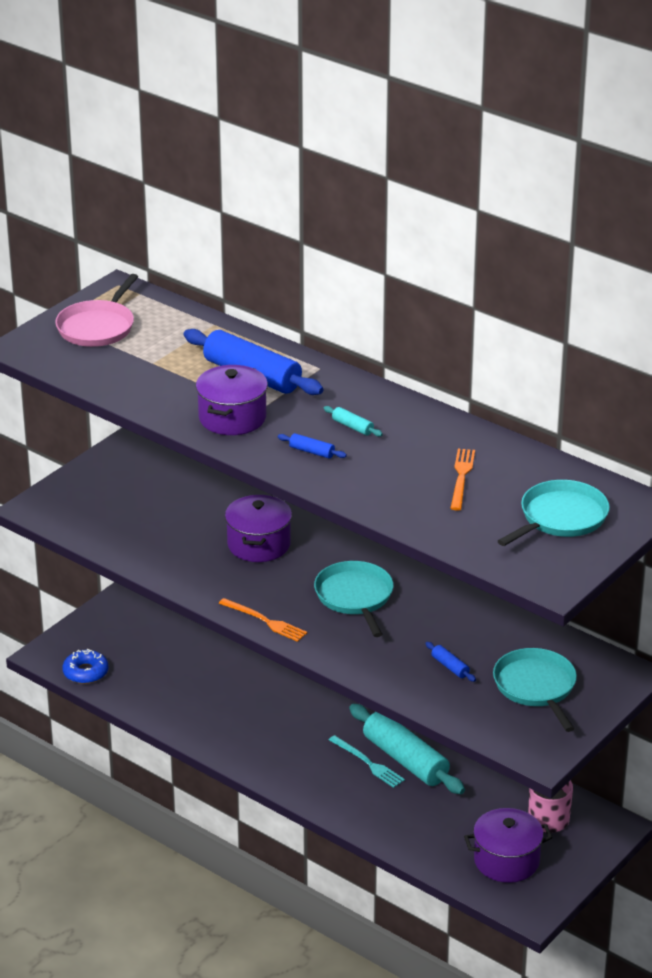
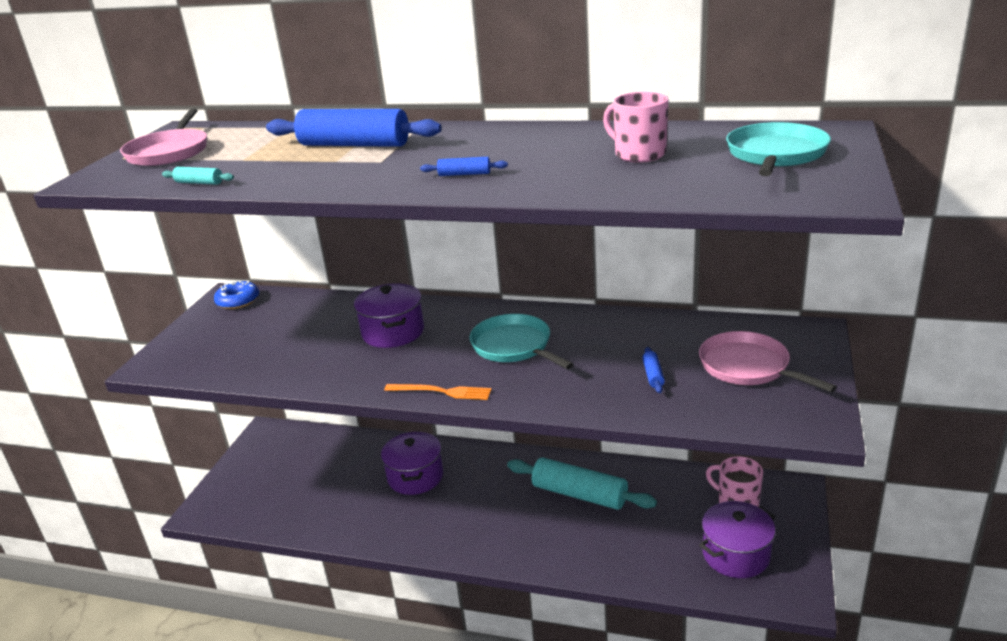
camera: 20 degrees left, 5 degrees down
blue donut [63,649,108,684] -> blue donut moved to [214,280,259,309]
purple pot [196,365,268,435] -> purple pot moved to [381,431,443,495]
turquoise rolling pin [324,406,383,437] -> turquoise rolling pin moved to [162,167,234,185]
turquoise fork [329,735,405,788] -> none
blue rolling pin [425,642,476,682] -> blue rolling pin turned 60 degrees clockwise [642,347,665,393]
orange fork [450,449,475,511] -> pink mug [603,92,669,163]
turquoise pan [493,648,577,732] -> pink pan [699,331,837,392]

